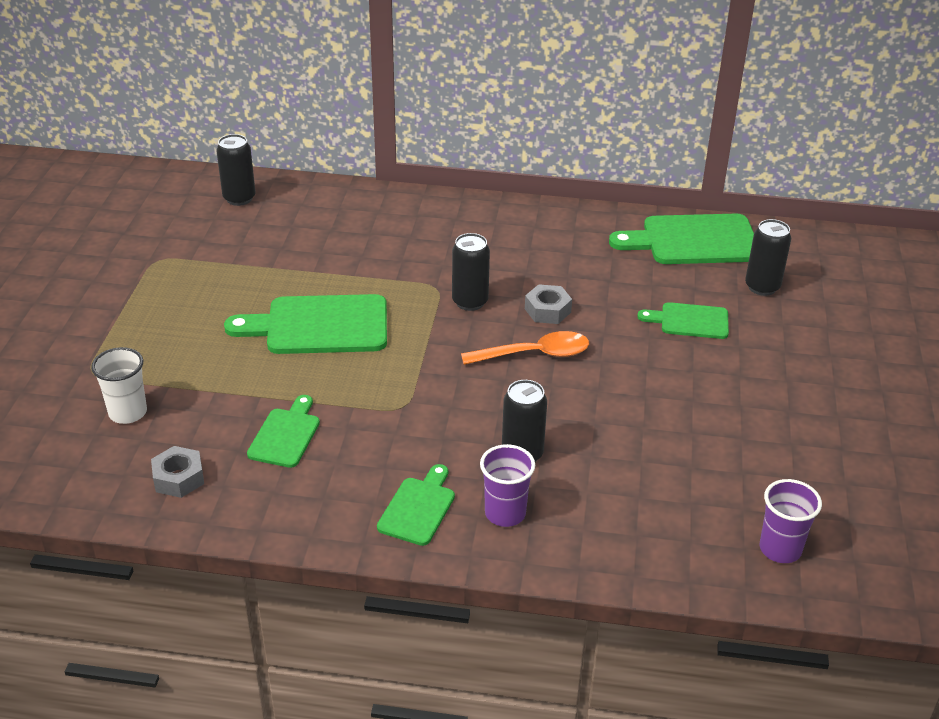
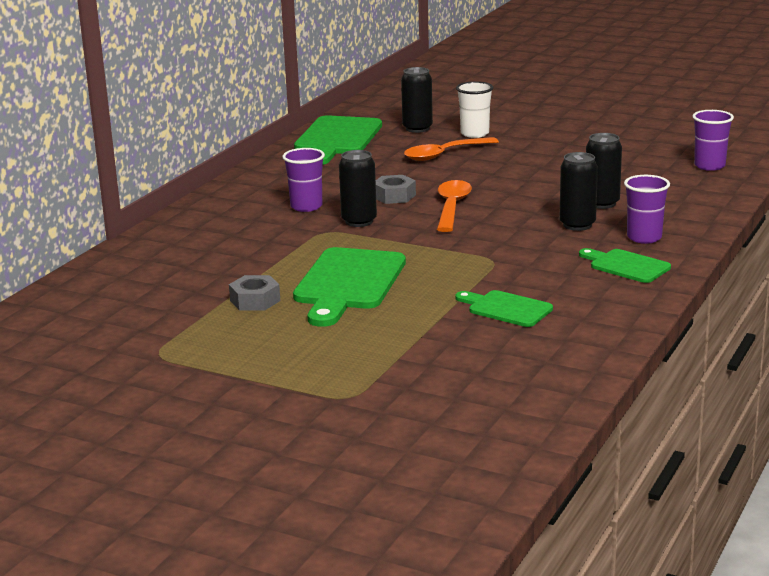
camera: 70 degrees left, 15 degrees down
white cup [91,347,147,424] -> white cup moved to [456,81,494,138]
grey nut [151,446,204,498] -> grey nut moved to [229,275,280,311]
black can [216,134,256,206] -> black can moved to [586,133,622,209]
green cutting board [637,302,729,339] -> orange spoon [404,137,499,161]
none -> purple cup [283,148,325,212]

